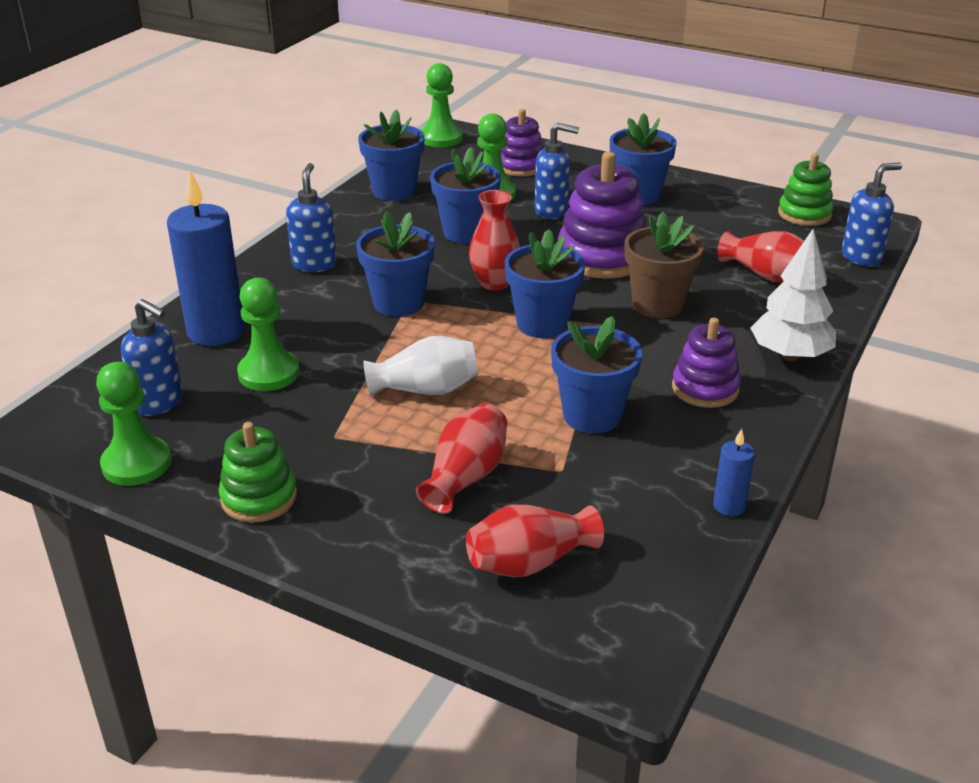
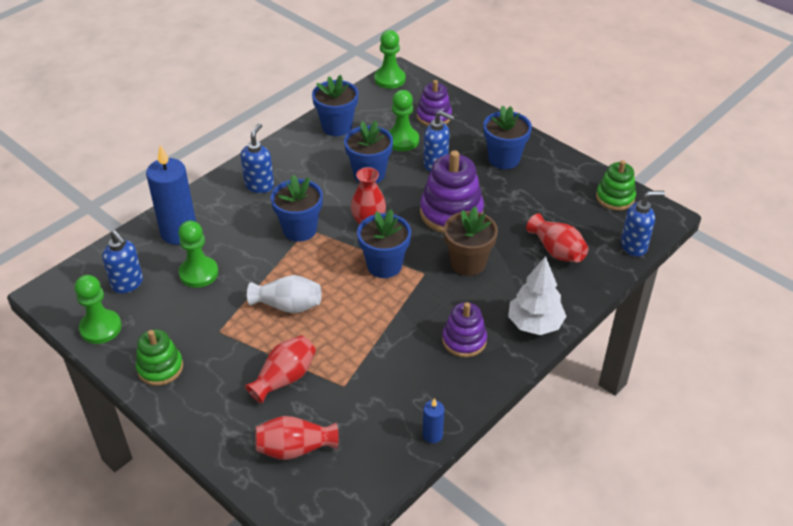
camera: 15 degrees right, 10 degrees up
blue flower pot [551,316,642,434] -> none

